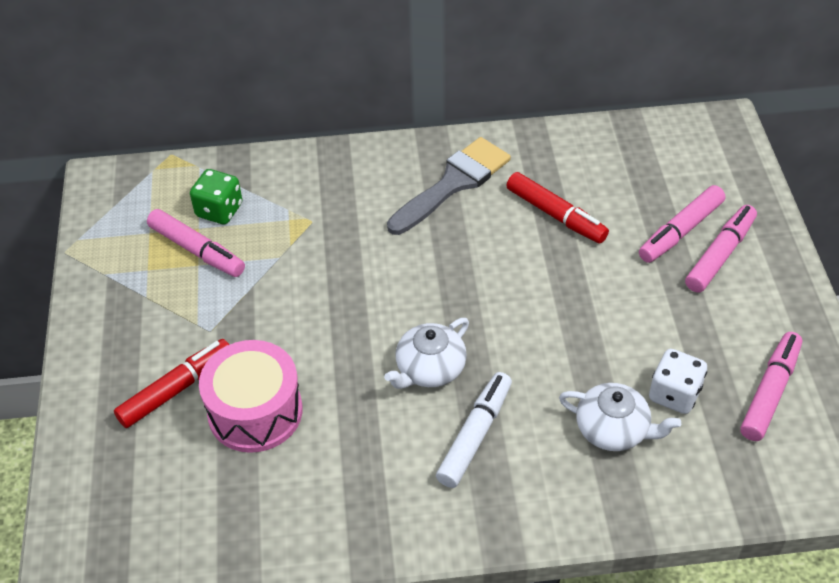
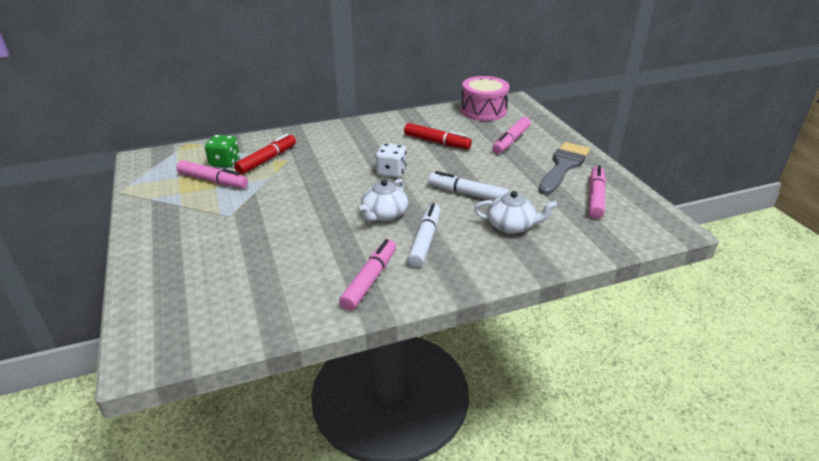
camera: 15 degrees left, 15 degrees down
red marker [114,339,229,428] -> red marker moved to [234,133,296,175]
pink drum [199,340,302,453] -> pink drum moved to [461,76,509,121]
grey brush [387,137,511,235] -> grey brush moved to [539,142,590,195]
white dice [649,349,707,414] -> white dice moved to [376,143,406,178]
pink marker [685,205,757,293] -> pink marker moved to [339,239,396,311]
none -> white marker [428,171,509,201]

